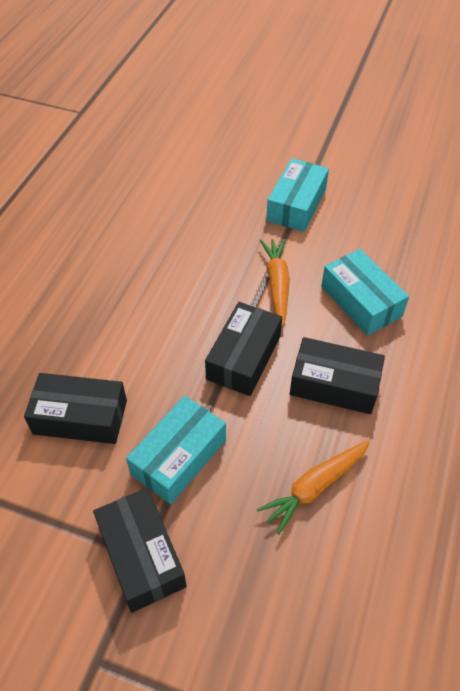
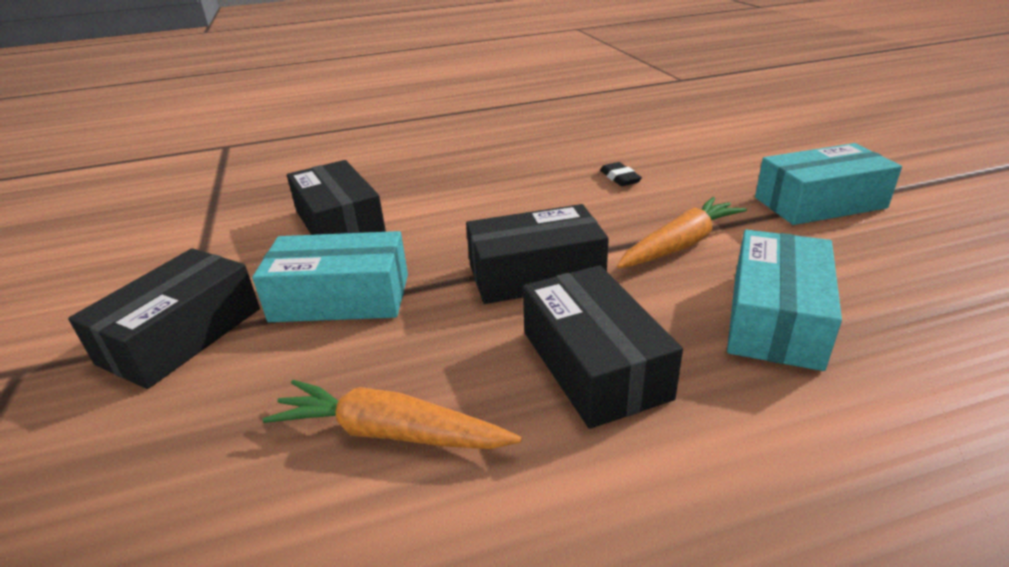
camera: 55 degrees right, 20 degrees down
none -> black eraser [600,162,642,186]

